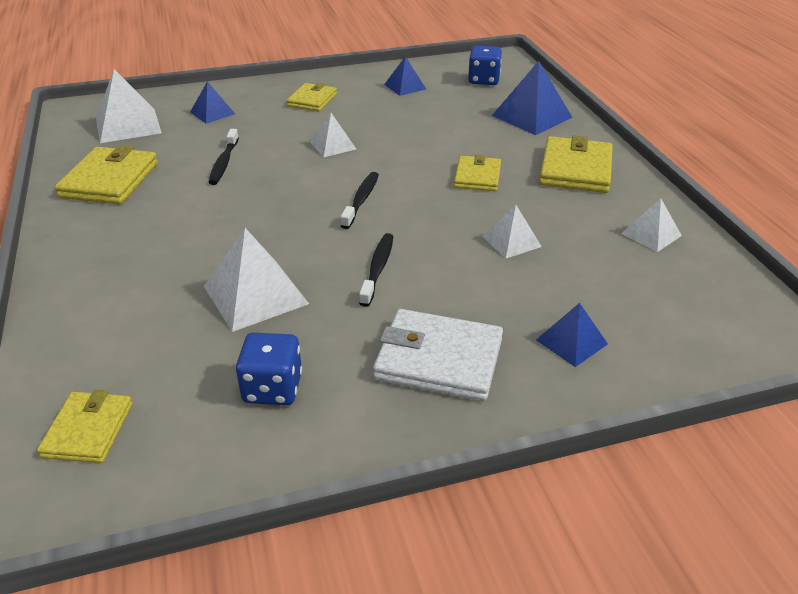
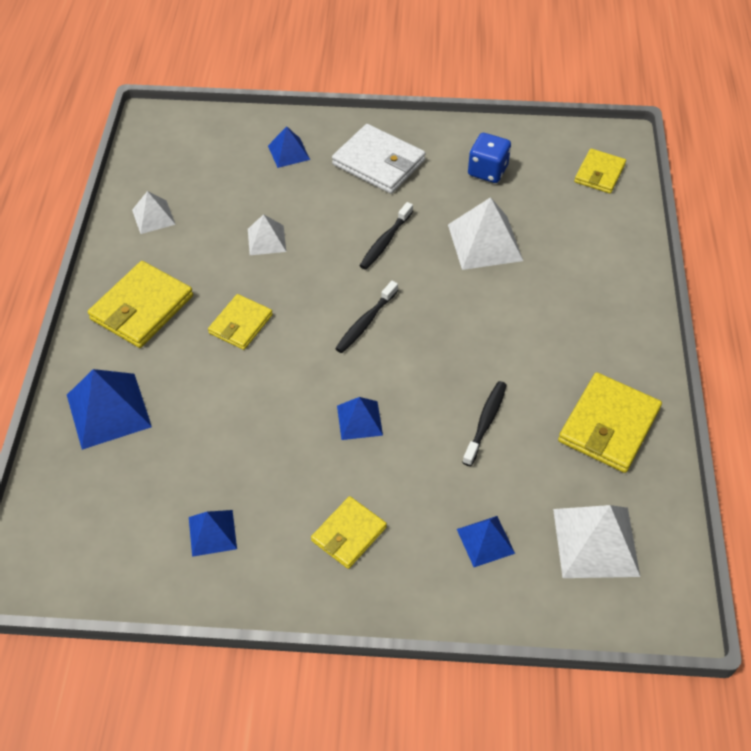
camera: 160 degrees left, 15 degrees up
white pyramid [310,113,356,157] -> blue pyramid [337,397,383,440]
blue dice [468,46,502,85] -> none

